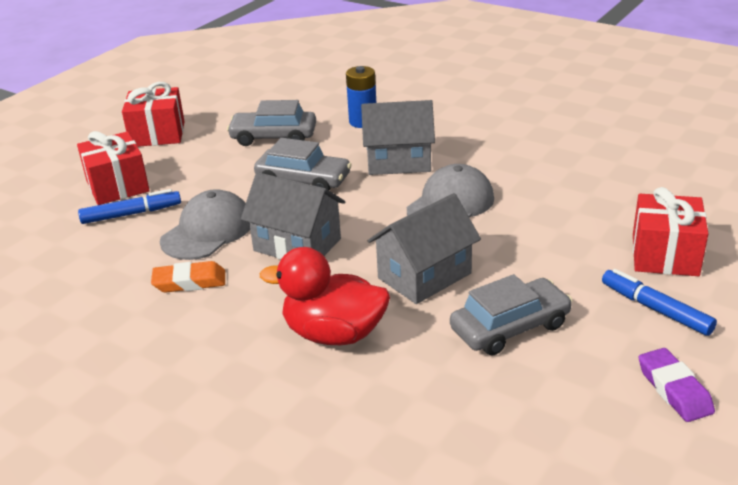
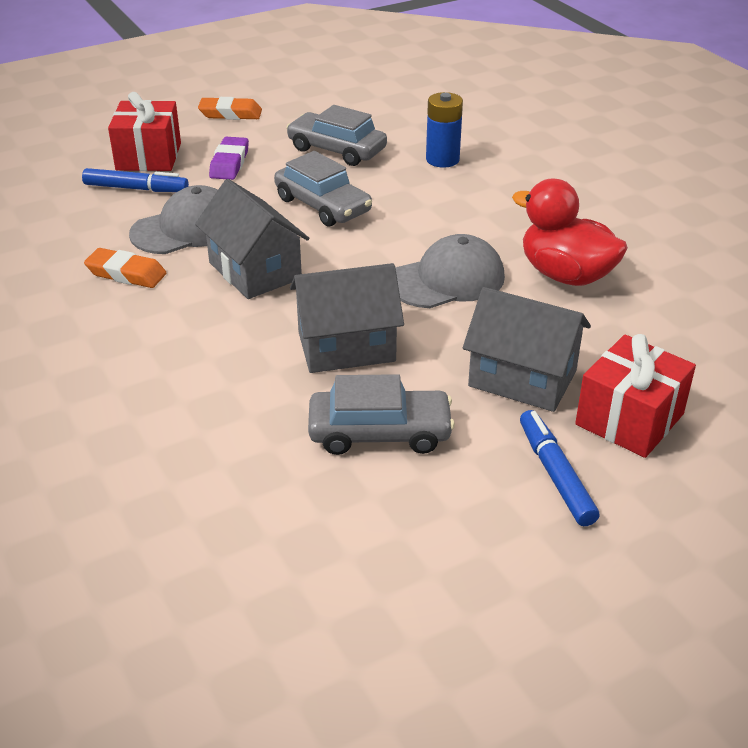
camera: 25 degrees right, 5 degrees up
red gift [122,82,185,147] -> orange eraser [198,97,262,120]
red duck [260,247,390,345] -> red duck moved to [512,178,628,286]
grey house [361,100,435,175] -> grey house moved to [463,287,591,412]
purple eraser [639,348,715,422] -> purple eraser moved to [209,137,249,180]

